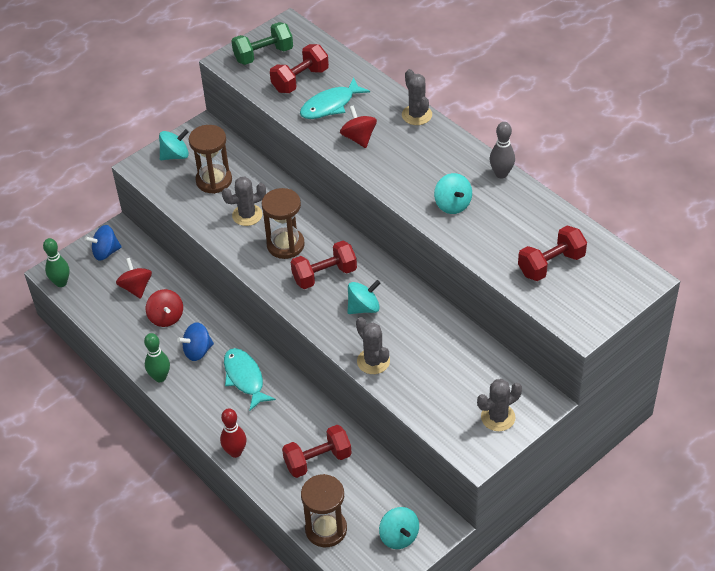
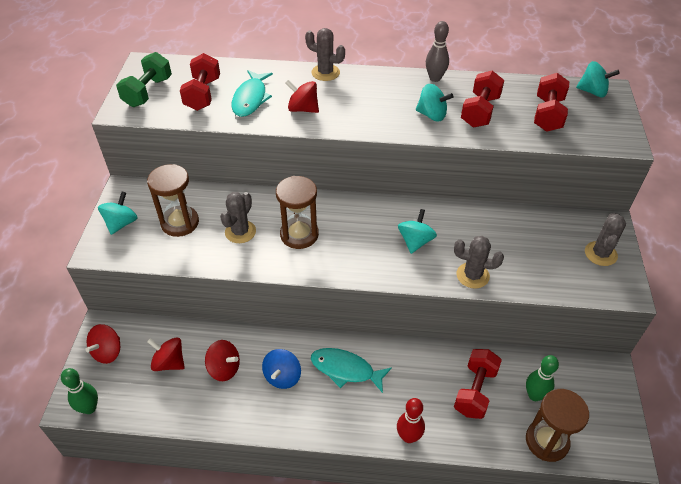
camera: 45 degrees left, 0 degrees up
blue spinning top [84,225,122,261] -> red spinning top [85,324,120,364]
green bowling pin [144,333,170,382] -> green bowling pin moved to [526,355,559,401]
red dumbbell [291,241,357,289] -> red dumbbell moved to [461,71,504,128]
turquoise spinning top [379,507,419,549] -> turquoise spinning top moved to [576,61,620,98]

